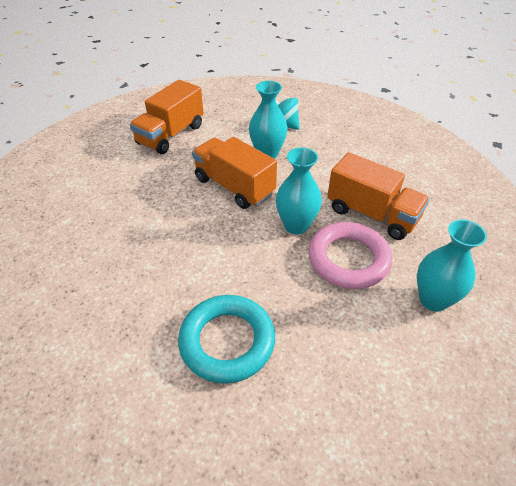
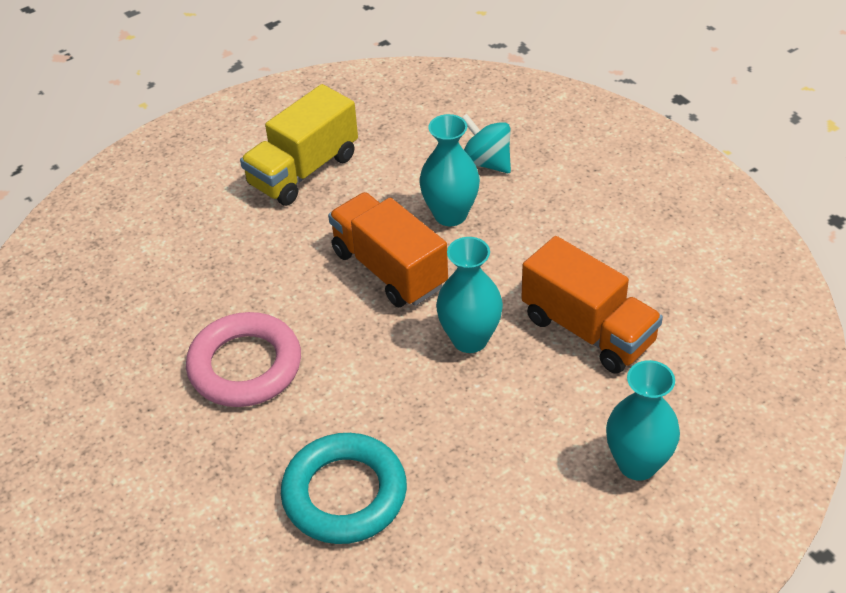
camera: 10 degrees right, 0 degrees up
orange truck [130,80,204,154] -> yellow truck [240,84,358,206]
pink ring [308,222,392,289] -> pink ring moved to [186,312,301,407]

